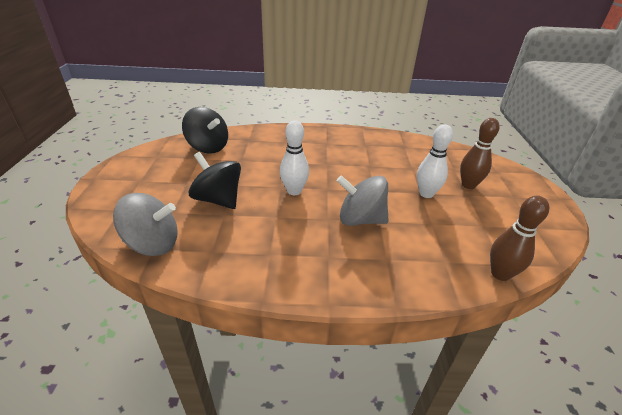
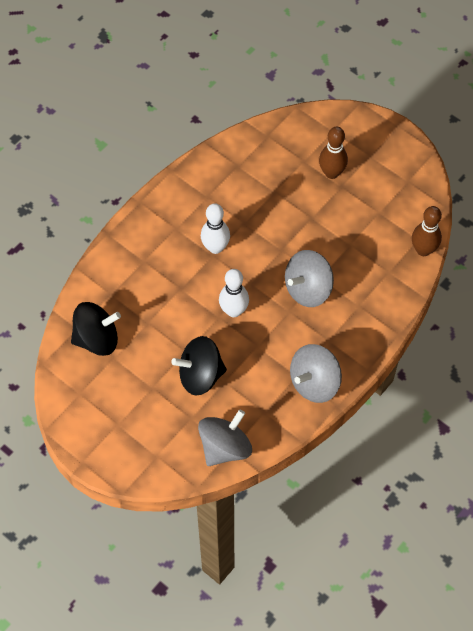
camera: 50 degrees left, 25 degrees up
white bowling pin [417,124,453,198] -> white bowling pin moved to [201,203,230,254]
none -> grey spinning top [290,344,342,403]

